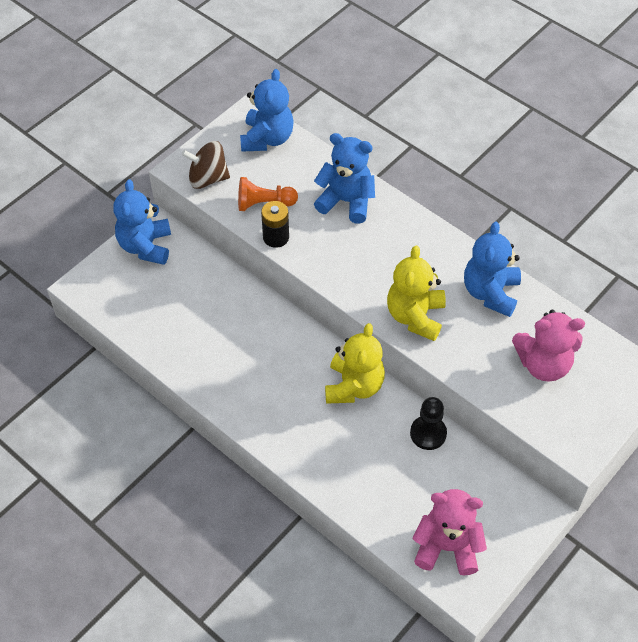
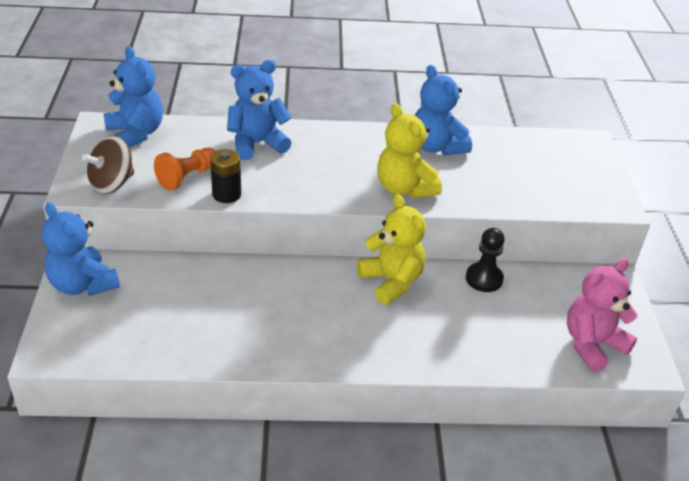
camera: 45 degrees left, 15 degrees down
pink teddy bear [512,310,585,382] -> none

